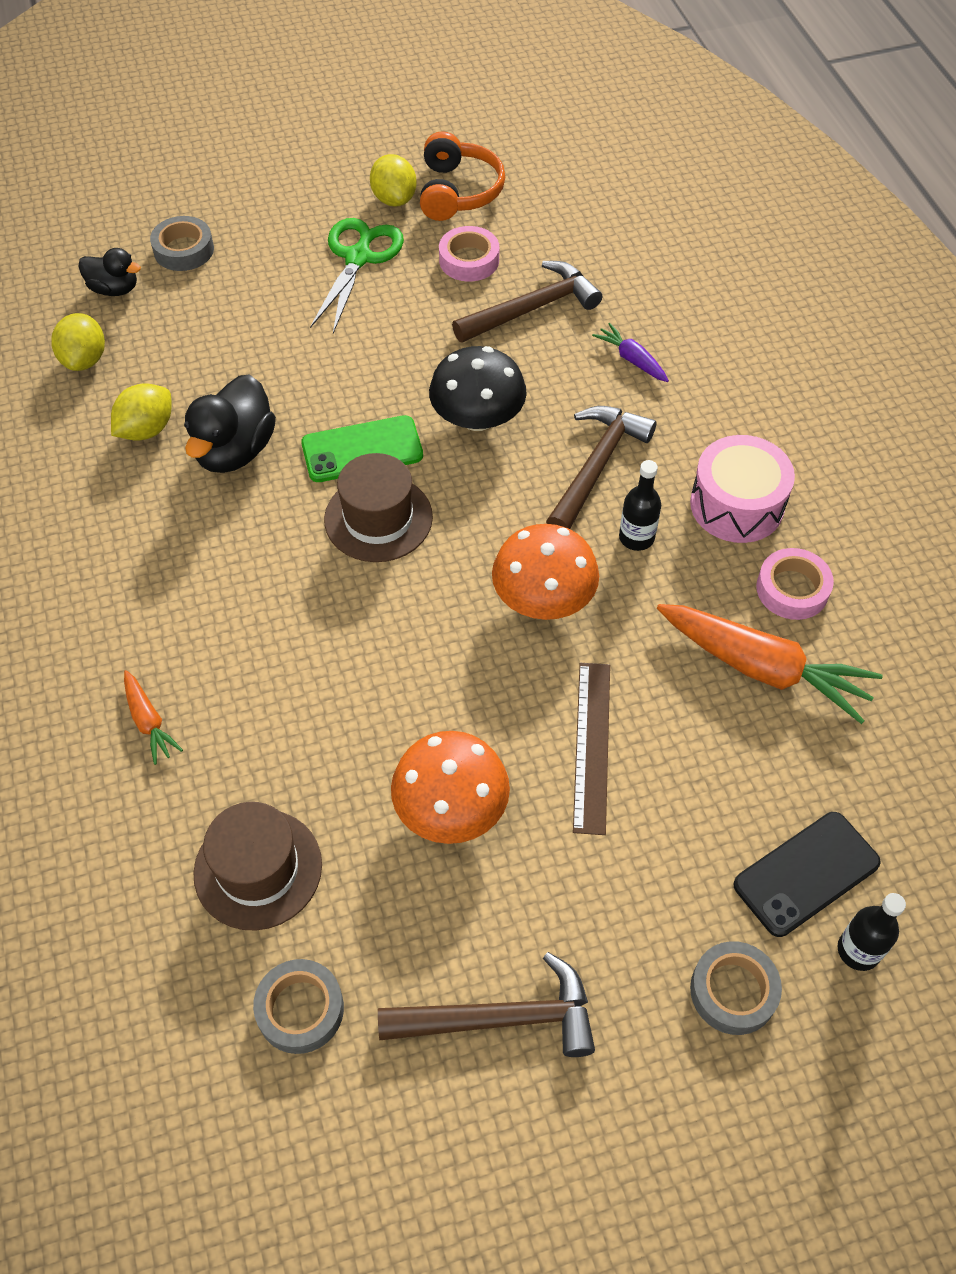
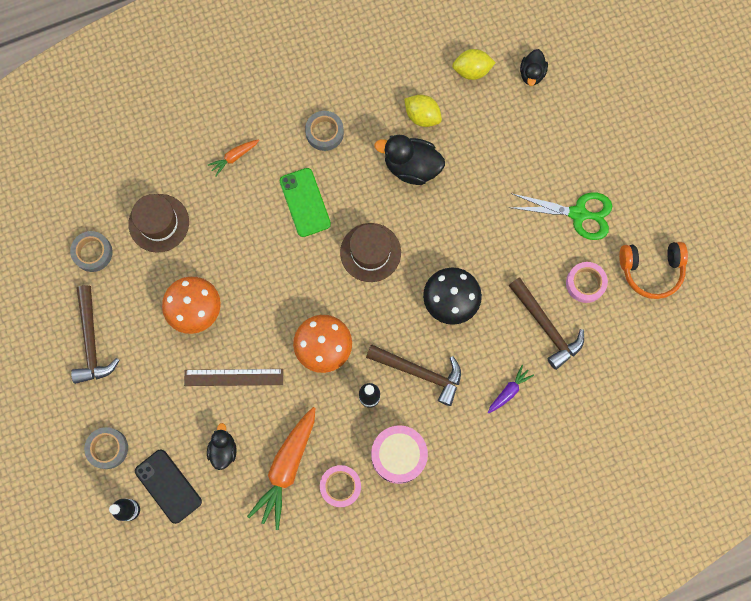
camera: 85 degrees right, 20 degrees up
grey tape [150,216,214,271] -> grey tape moved to [305,111,344,151]
green phone [301,415,423,482] -> green phone moved to [280,168,331,237]
yellow lemon [370,154,417,207] -> none
none -> black duck [207,423,236,470]

